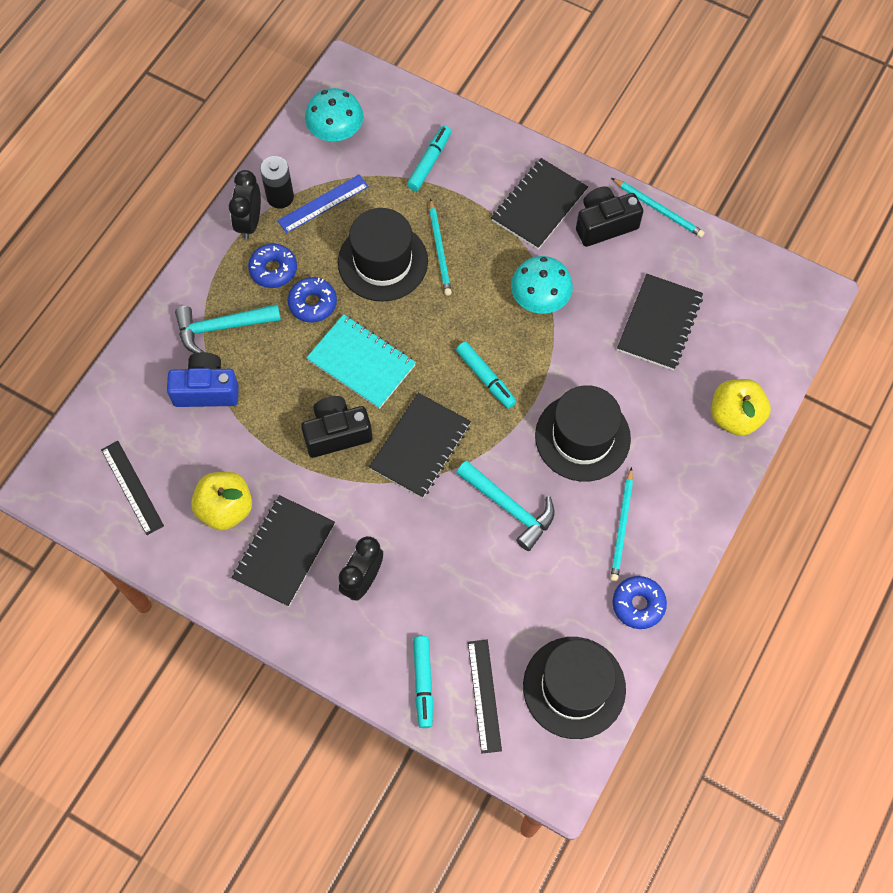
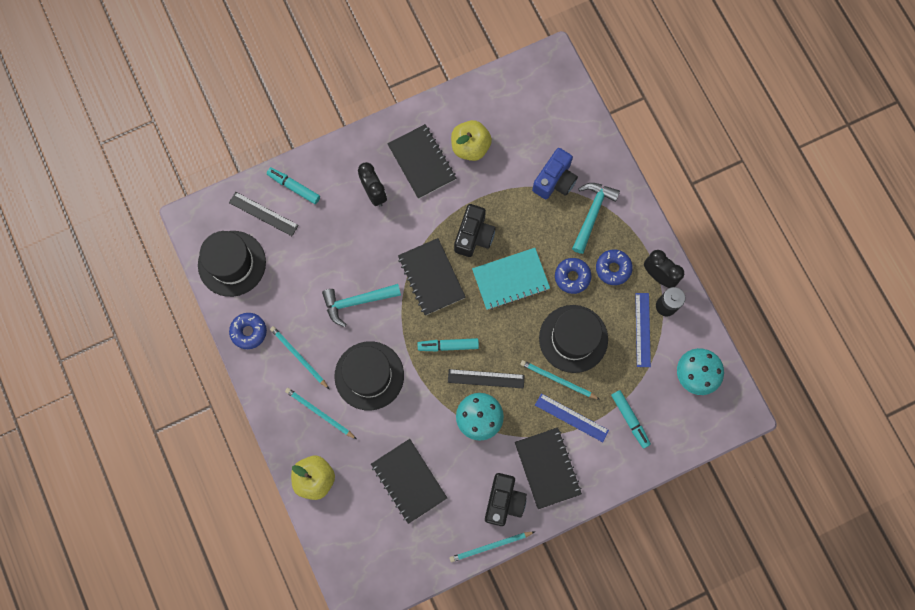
camera: 125 degrees right, 10 degrees up
black ruler [101,441,164,535] -> black ruler moved to [448,369,525,388]
none -> turquoise pencil [285,388,356,439]
none -> blue ruler [535,393,609,442]

